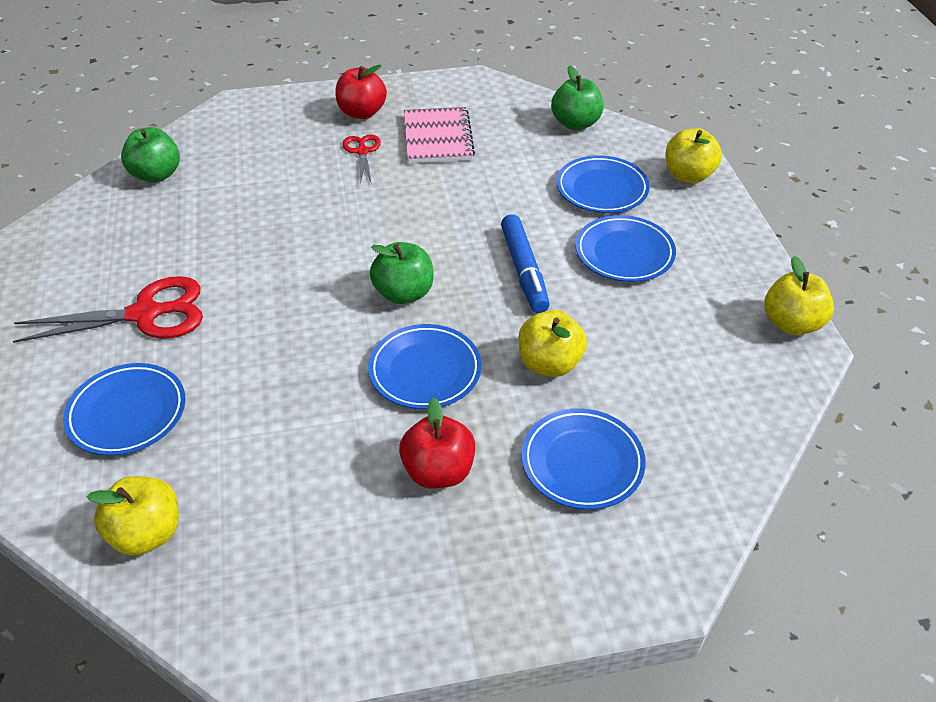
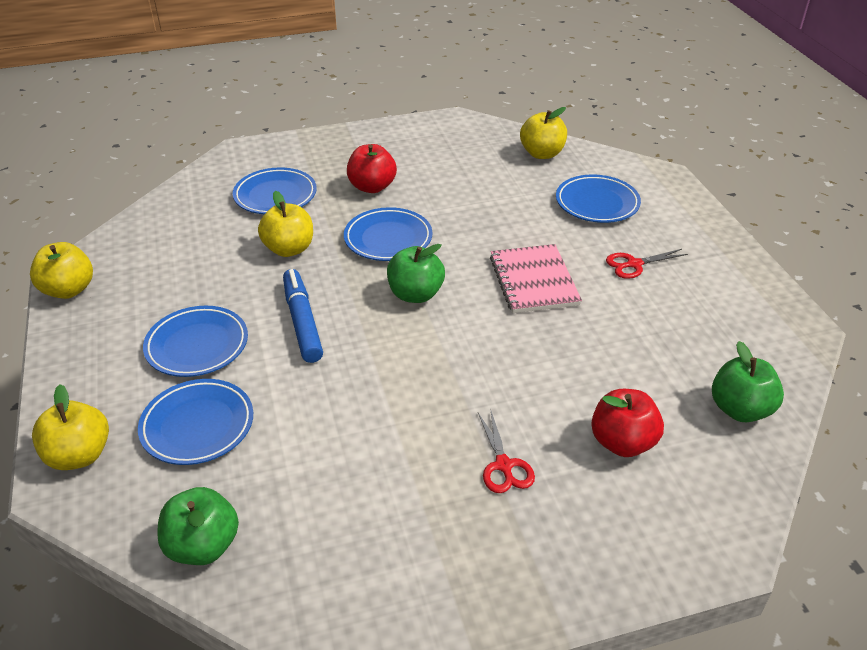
camera: 175 degrees right, 5 degrees down
red scissors [13,276,203,343] -> red scissors [606,249,688,279], size x0.54
red apple [335,64,387,119] -> red apple moved to [591,389,664,457]
pink notebook [404,107,475,163] -> pink notebook moved to [490,244,582,313]

